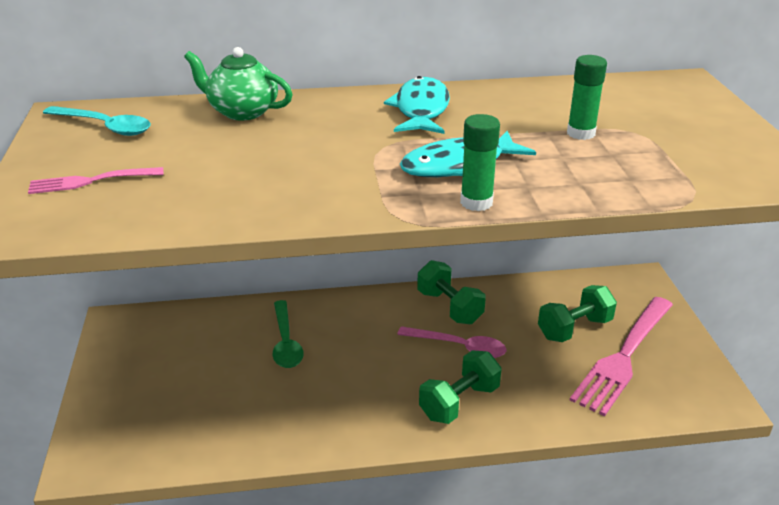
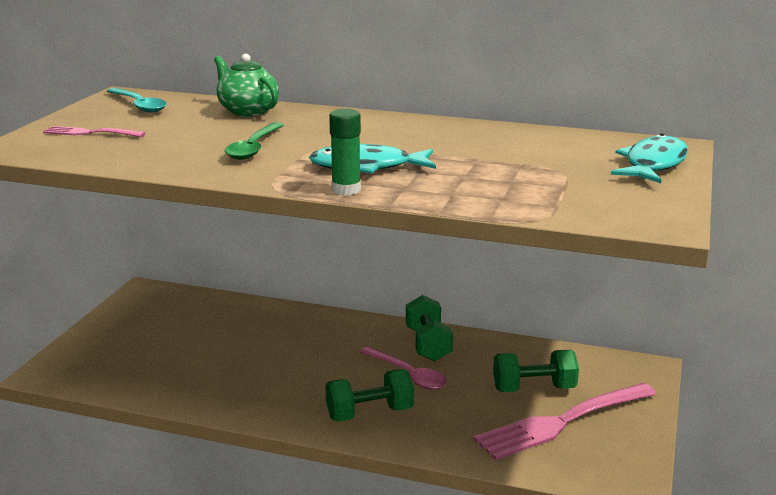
camera: 25 degrees right, 10 degrees down
green spoon [273,300,303,368] -> green spoon moved to [225,122,284,160]
turquoise fish [384,76,450,134] -> turquoise fish moved to [611,133,688,183]
green glue stick [567,55,607,140] -> none

